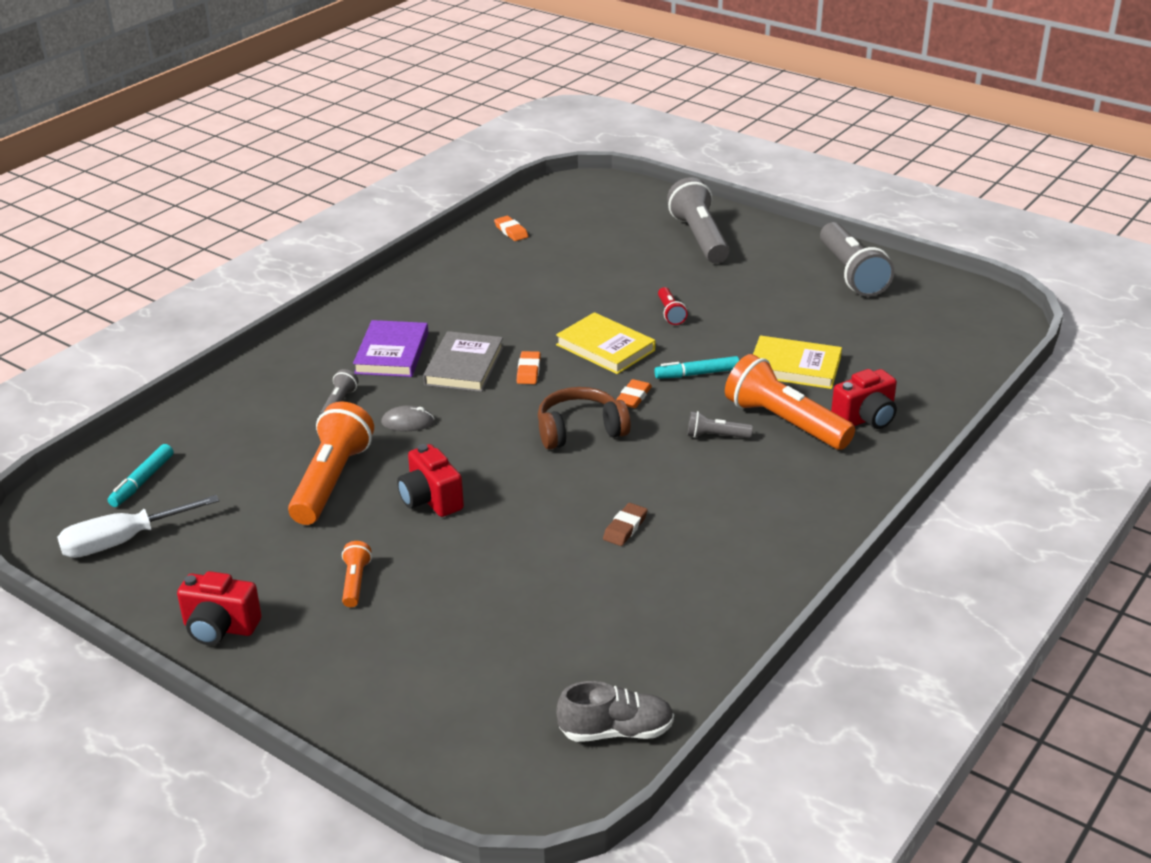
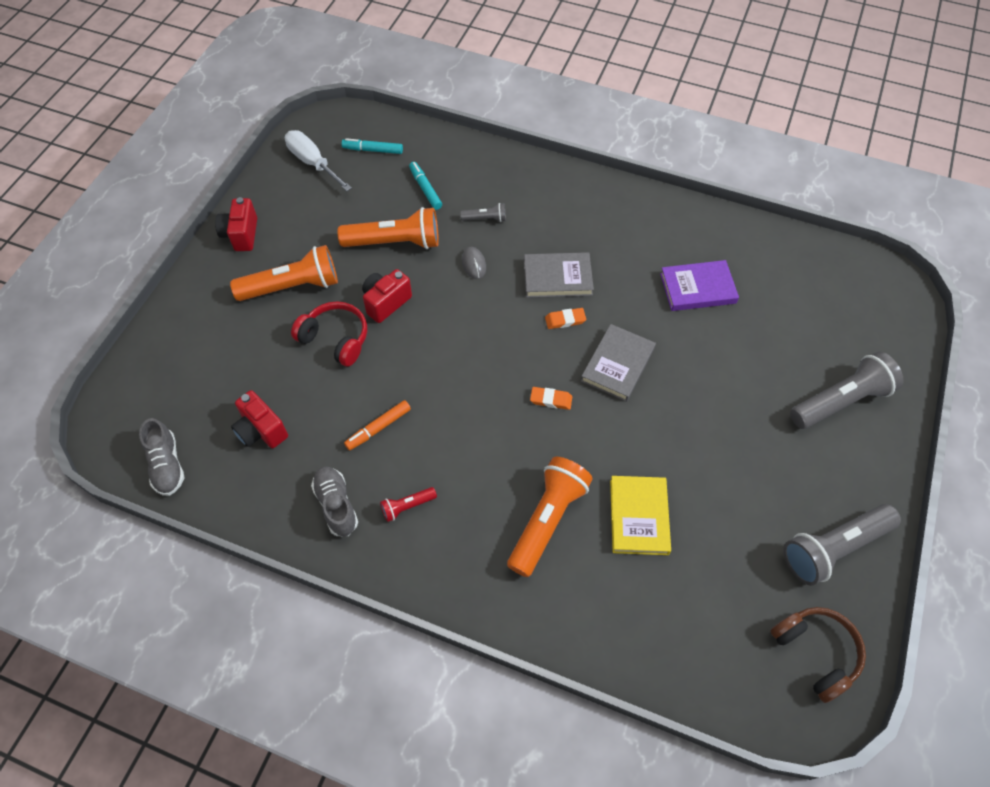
camera: 75 degrees right, 25 degrees up
orange flashlight [342,541,372,607] -> orange flashlight [230,245,338,301], size x2.12
purple book [353,320,428,377] -> purple book moved to [660,260,739,311]
orange eraser [494,216,529,241] -> none
brown headphones [538,387,631,450] -> brown headphones moved to [770,607,866,703]
yellow book [556,312,656,374] -> grey book [581,324,656,402]
brown eraser [603,503,648,546] -> orange marker [344,400,411,450]
turquoise marker [654,356,739,379] -> turquoise marker moved to [409,162,442,210]
red flashlight [658,287,688,325] -> red flashlight moved to [380,487,437,522]
grey flashlight [688,411,753,438] -> none
red camera [831,369,897,429] -> red camera moved to [231,390,288,448]
none -> red headphones [291,301,367,367]
none -> grey shoe [311,466,358,536]

